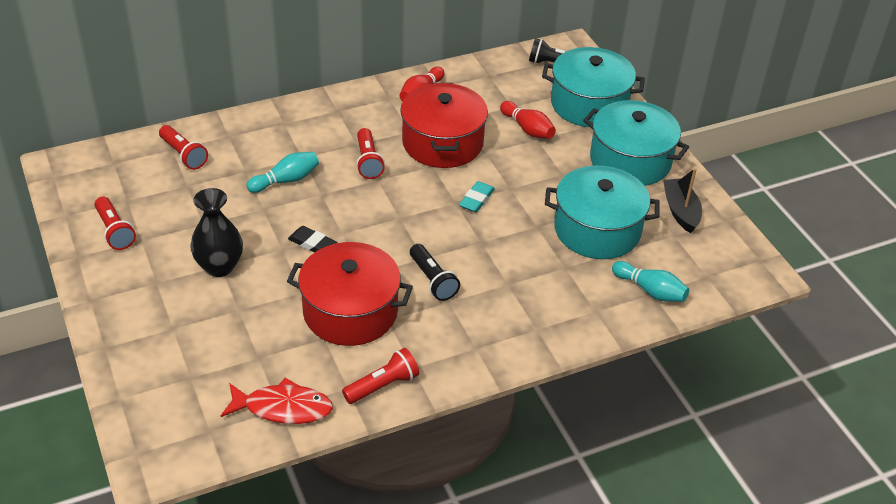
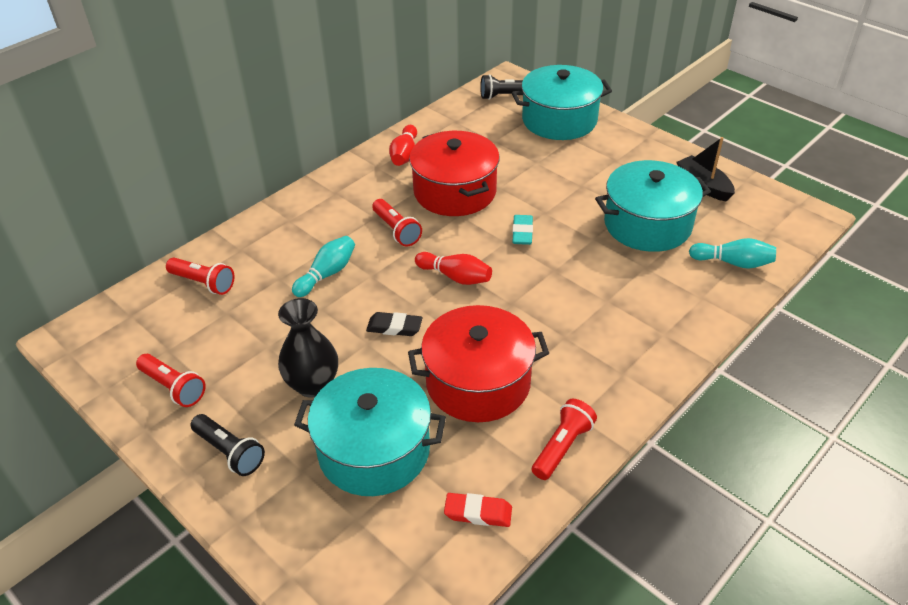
camera: 20 degrees left, 0 degrees up
red fish [221,378,333,424] -> red eraser [444,493,512,527]
black flashlight [410,244,460,301] -> black flashlight moved to [190,414,265,476]
red bowling pin [500,101,556,139] -> red bowling pin moved to [415,252,492,285]
turquoise pot [583,100,689,186] -> turquoise pot moved to [294,368,446,496]

